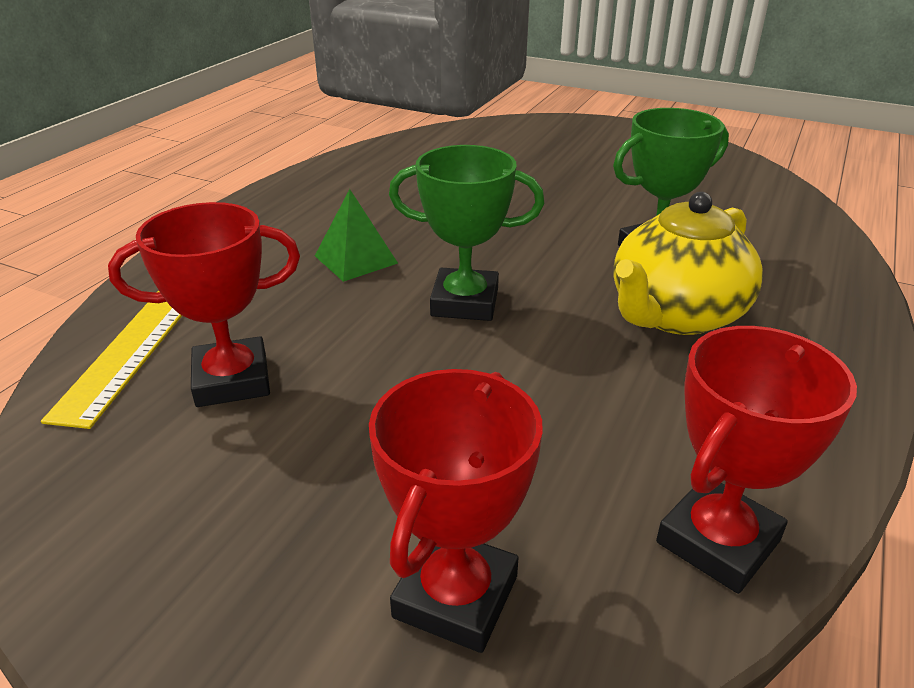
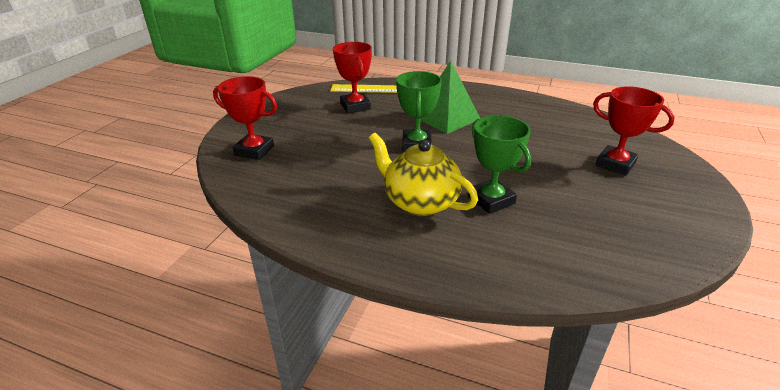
camera: 85 degrees right, 0 degrees up
green pyramid [315,189,398,282] -> green pyramid [421,61,480,134], size x1.68
red trophy [656,326,857,594] -> red trophy moved to [593,86,675,176]

